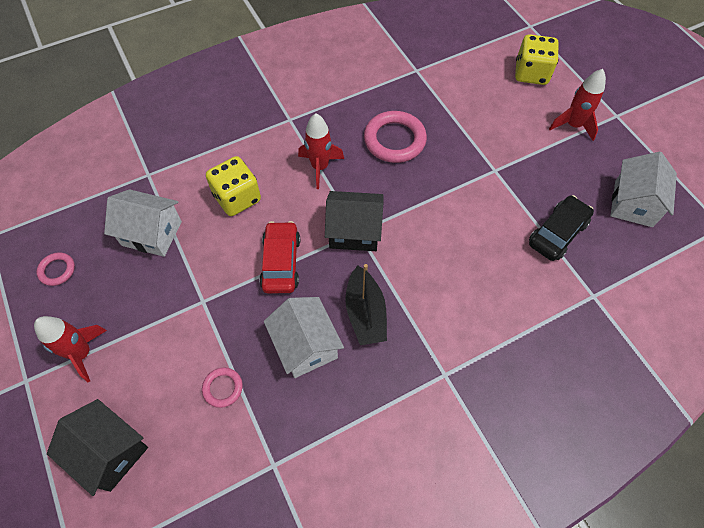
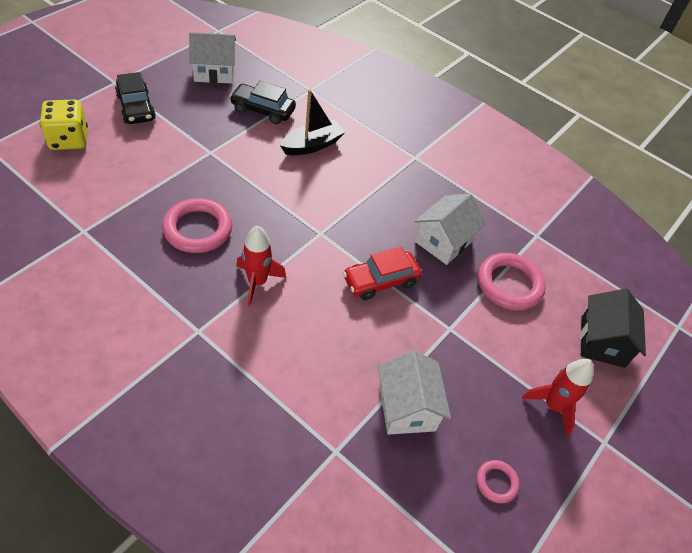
camera: 120 degrees left, 10 degrees down
pink ring [202,367,243,408] -> pink ring [478,253,546,311], size x1.94
yellow dice [206,156,261,216] -> none
black house [325,191,383,251] -> none
black boat [345,264,387,345] -> black boat moved to [280,89,345,155]
red rocket [549,69,606,141] -> black car [115,72,156,124]

